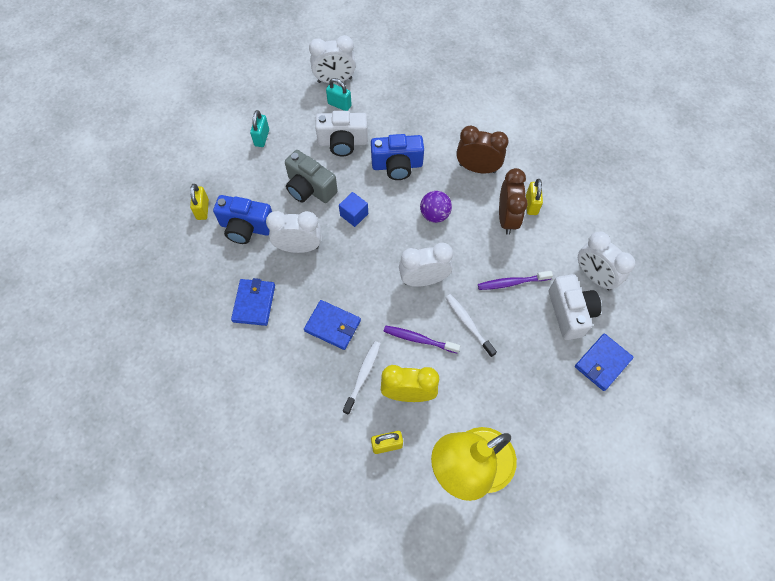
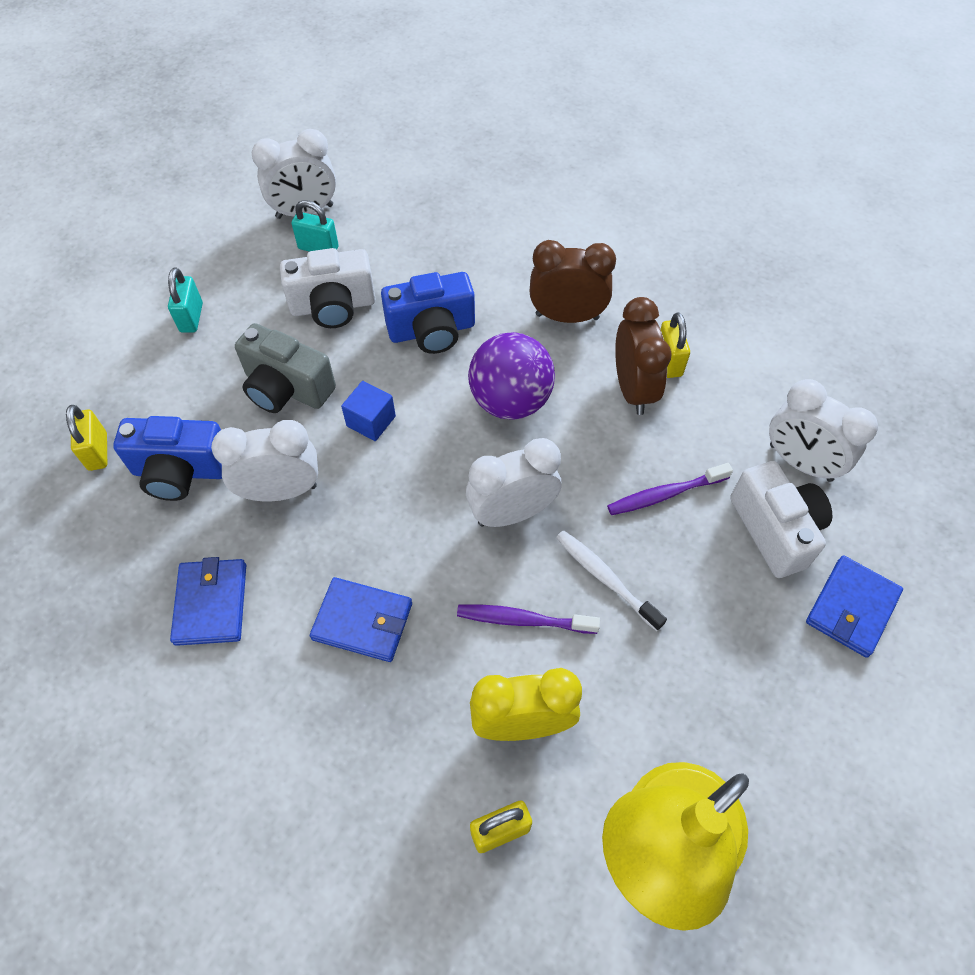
camera: 10 degrees left, 5 degrees down
white toothbrush [343,341,380,415] -> none
purple ball [420,191,452,223] -> purple ball [468,332,555,420], size x1.54

